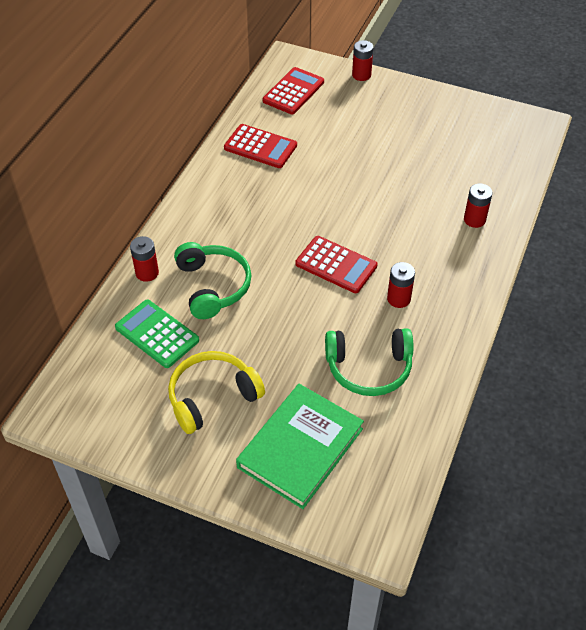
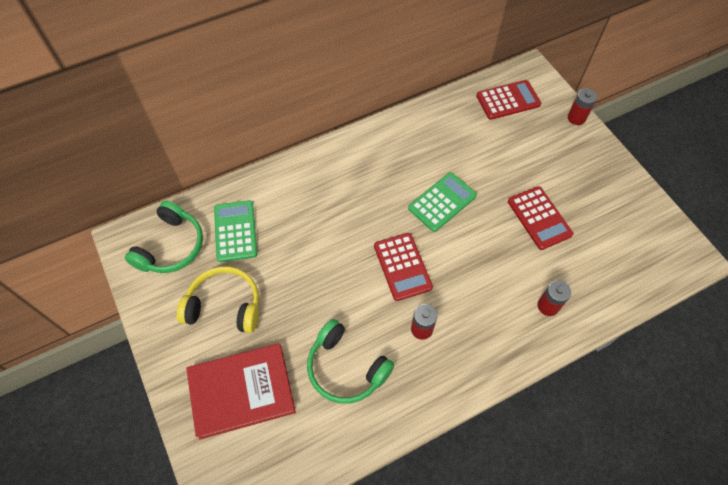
camera: 40 degrees right, 10 degrees up
red battery [130,236,159,282] -> none
green headphones [174,242,251,319] -> green headphones moved to [125,201,203,273]
red calculator [224,124,297,168] -> red calculator moved to [508,186,573,250]
green book [236,384,364,509] -> red book [186,343,296,440]
none -> green calculator [408,172,477,232]

